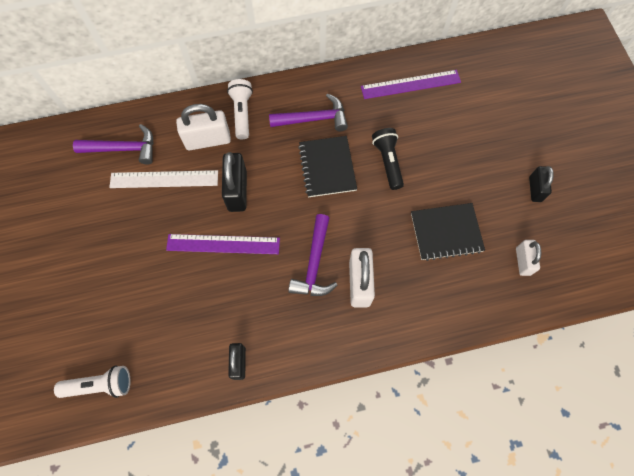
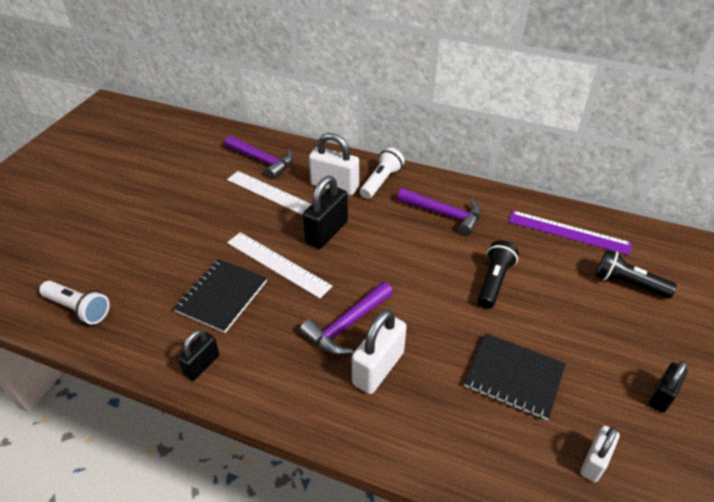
camera: 35 degrees right, 25 degrees down
purple ruler [166,234,280,254] -> white ruler [227,232,332,299]
black notebook [298,136,357,197] -> black notebook moved to [173,259,267,333]
none -> black flashlight [596,249,677,298]

